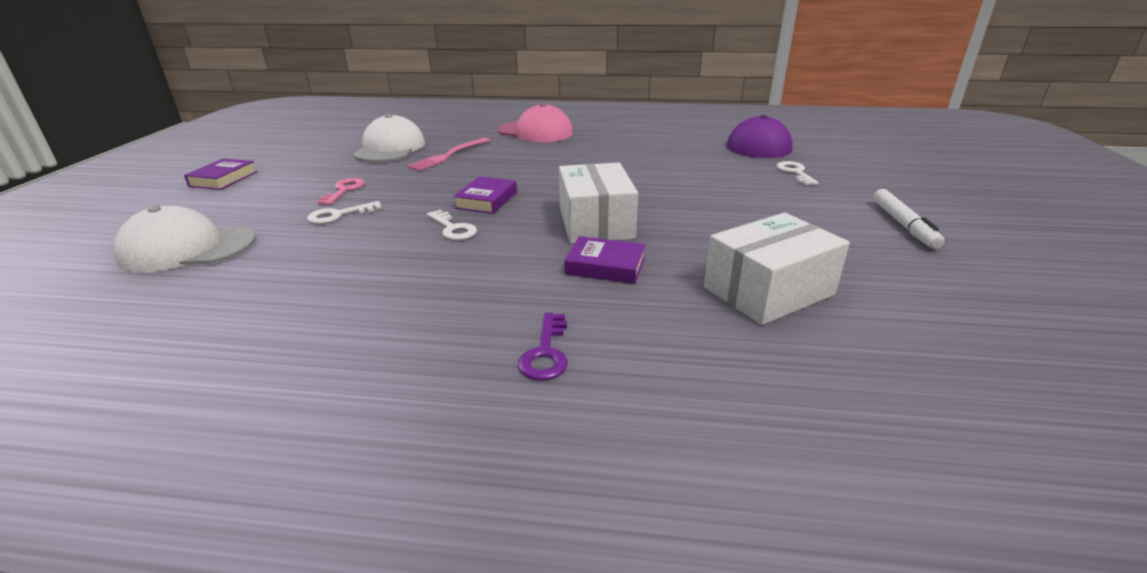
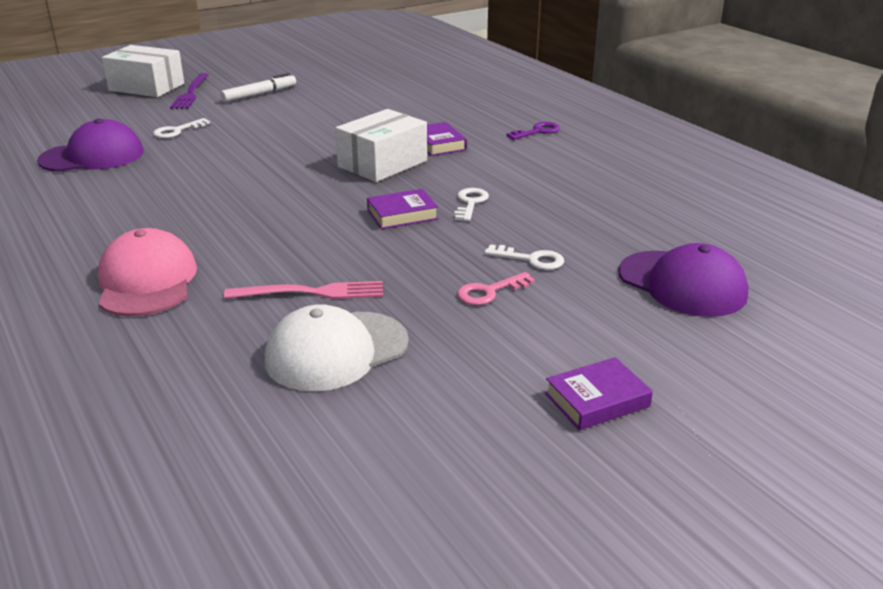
camera: 130 degrees left, 0 degrees up
white cap [113,206,256,272] -> purple cap [619,243,748,317]
white box [704,213,850,325] -> white box moved to [102,45,184,97]
none -> purple fork [170,73,209,109]

